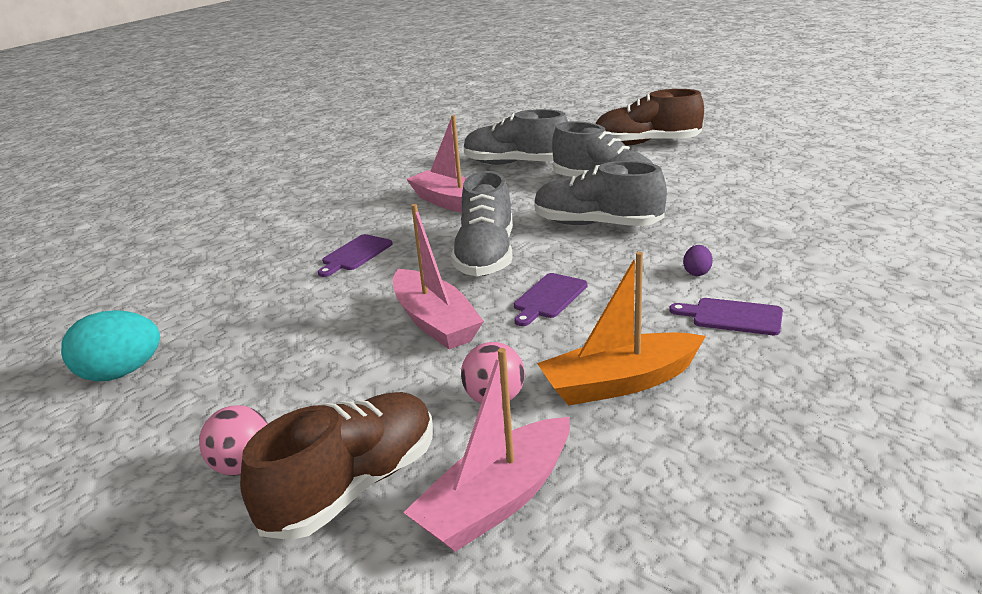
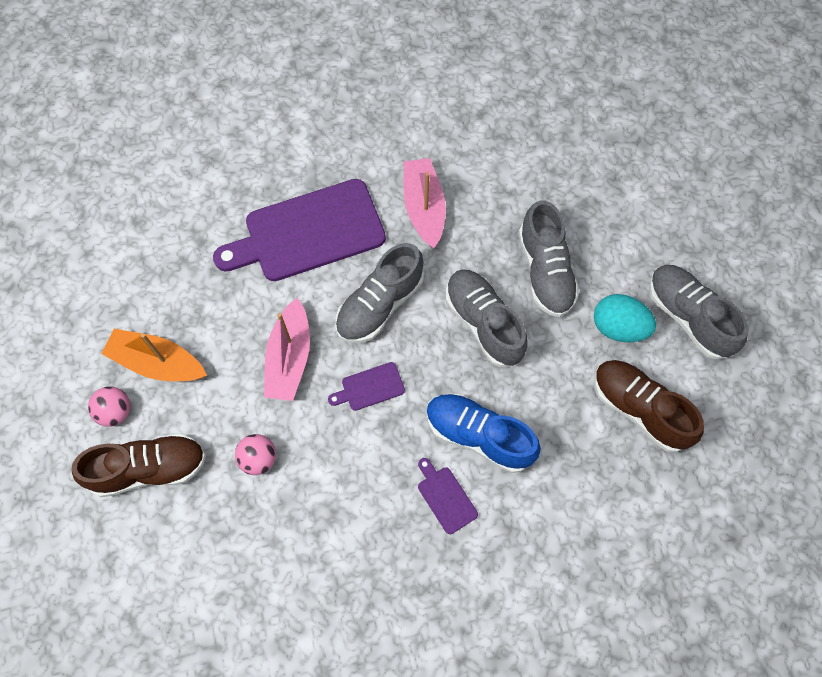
camera: 35 degrees right, 40 degrees up
turquoise egg [61,310,160,382] -> turquoise egg moved to [594,294,656,342]
purple cutting board [318,234,392,277] -> purple cutting board [213,179,386,281], size x2.38
pink boat [403,348,570,552] -> none
grey shoe [464,109,568,165] -> grey shoe moved to [649,265,749,359]
orange boat [537,252,706,406] -> orange boat moved to [101,329,207,381]
brown shoe [596,89,704,145] -> brown shoe moved to [594,360,704,453]
purple egg [683,245,713,276] -> blue shoe [426,393,541,473]

